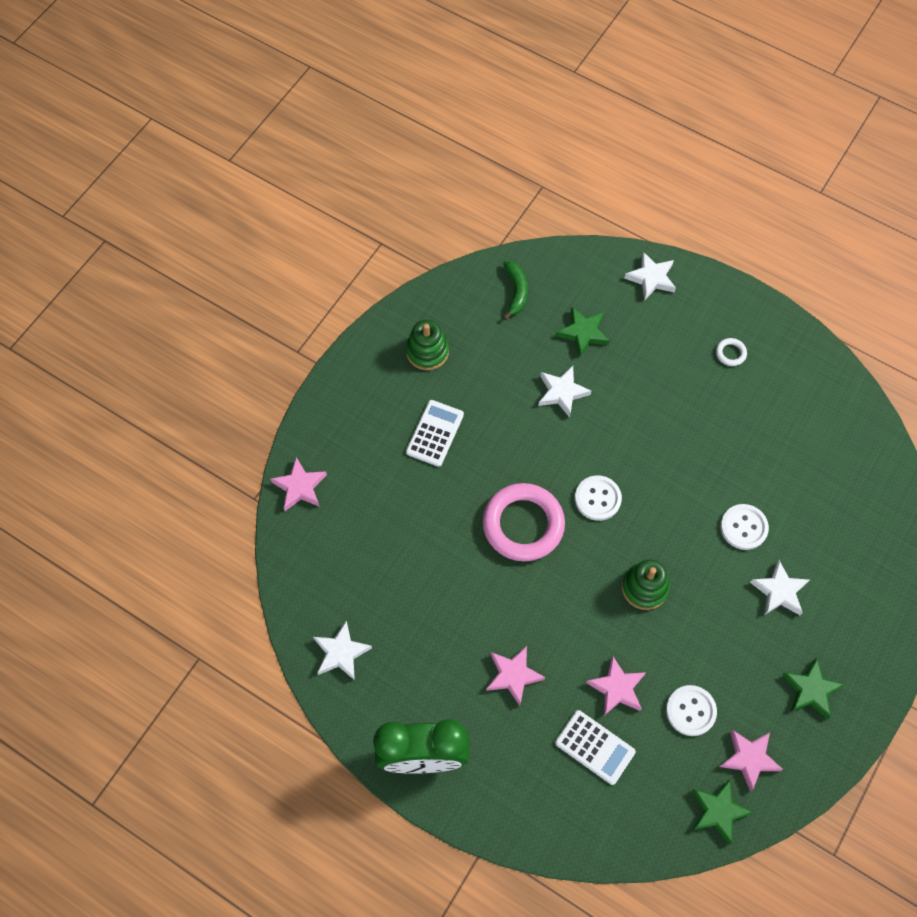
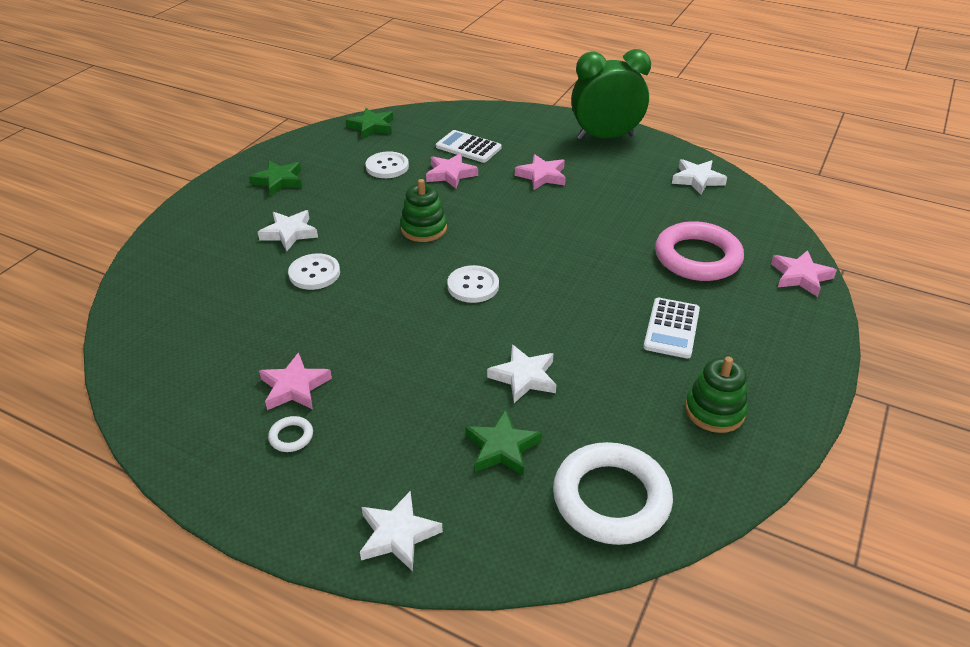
camera: 175 degrees right, 25 degrees down
pink ring [483,483,565,561] -> pink ring moved to [655,221,744,281]
green banana [503,261,528,320] -> white ring [553,442,673,545]
pink star [719,730,783,792] -> pink star moved to [259,352,332,410]

